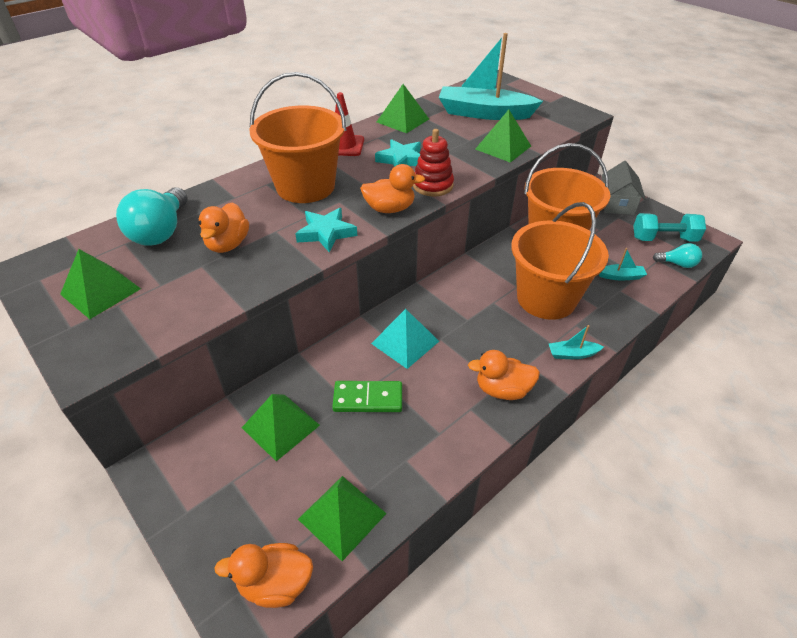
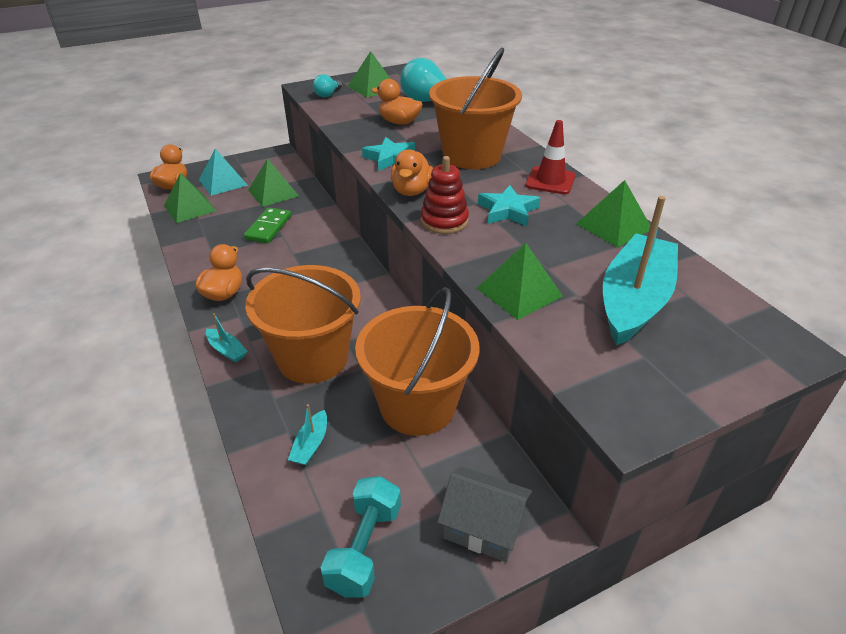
camera: 105 degrees right, 5 degrees down
turquoise pyramid [371,309,439,369] -> turquoise pyramid moved to [199,148,248,196]
turquoise boat [549,325,604,359] -> turquoise boat turned 120 degrees clockwise [206,313,248,363]
turquoise light bulb [653,243,702,268] -> turquoise light bulb moved to [313,74,342,97]

